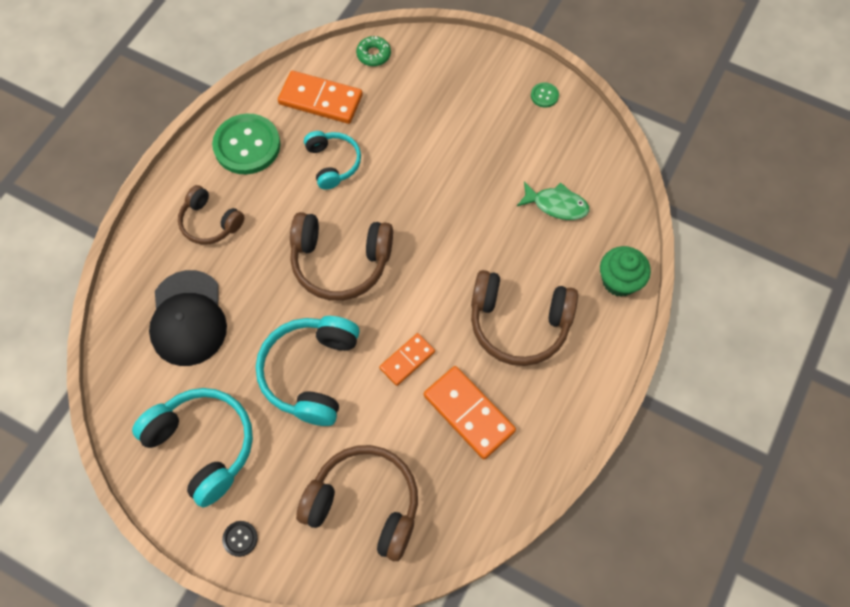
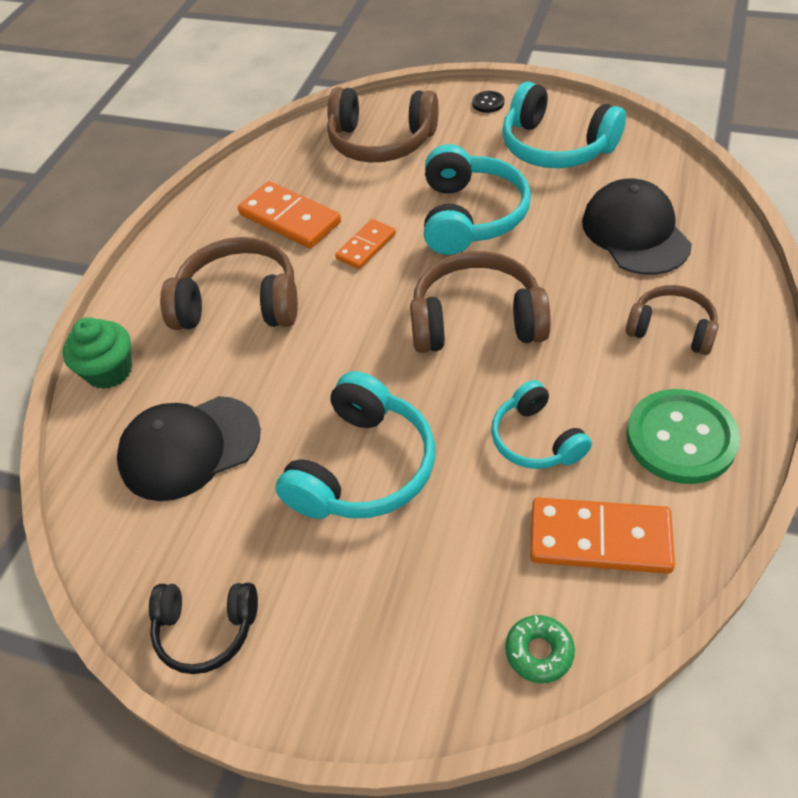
camera: 175 degrees right, 15 degrees down
green fish [517,181,589,220] -> black cap [117,396,261,501]
green button [531,83,559,108] -> black headphones [149,583,258,674]
none -> turquoise headphones [275,371,435,519]

